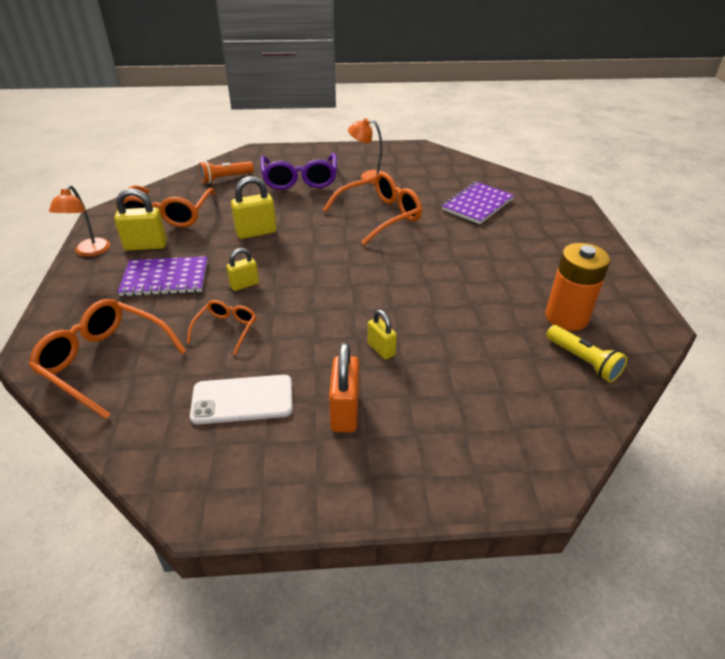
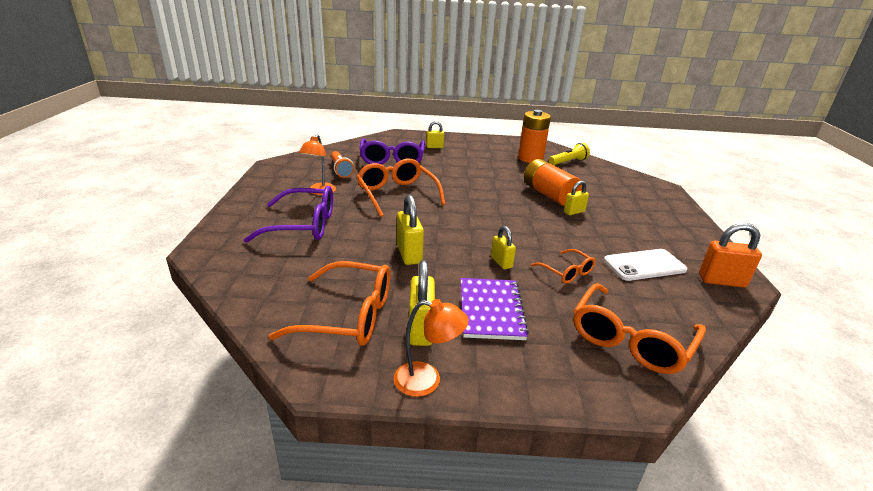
camera: 85 degrees left, 10 degrees down
orange glasses [187,300,256,355] -> orange glasses turned 150 degrees counterclockwise [531,249,595,284]
white phone [190,375,293,424] -> white phone turned 75 degrees clockwise [604,249,687,281]
orange flashlight [199,161,254,184] -> orange flashlight moved to [331,151,354,178]
orange padlock [329,343,359,433] -> orange padlock moved to [699,223,762,288]
purple notebook [442,182,514,224] -> purple glasses [359,138,425,164]
none -> yellow padlock [426,121,444,148]
none -> orange battery [524,159,582,206]

